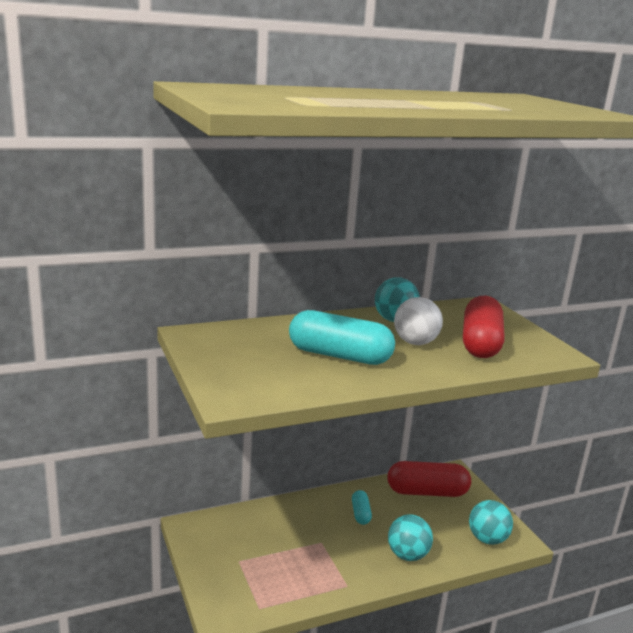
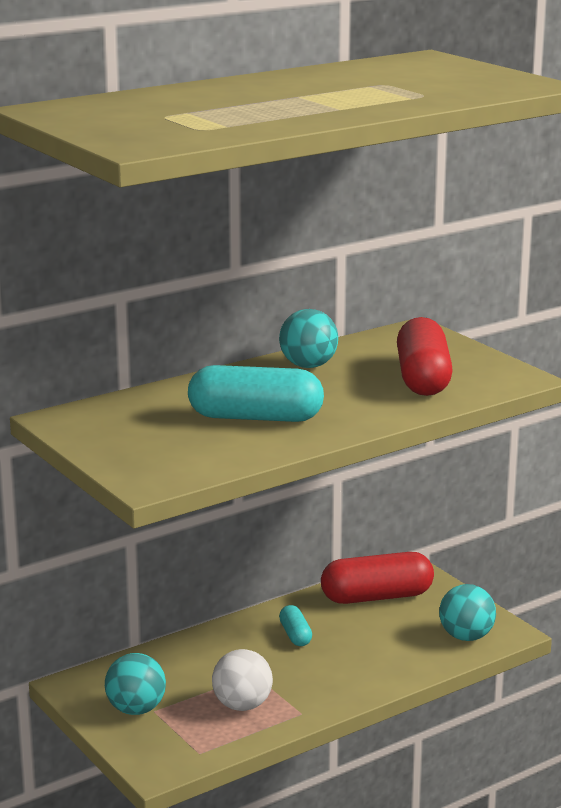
camera: 10 degrees left, 0 degrees up
turquoise ball [388,514,433,561] -> turquoise ball moved to [105,653,166,715]
white ball [394,297,443,345] -> white ball moved to [212,649,273,711]

